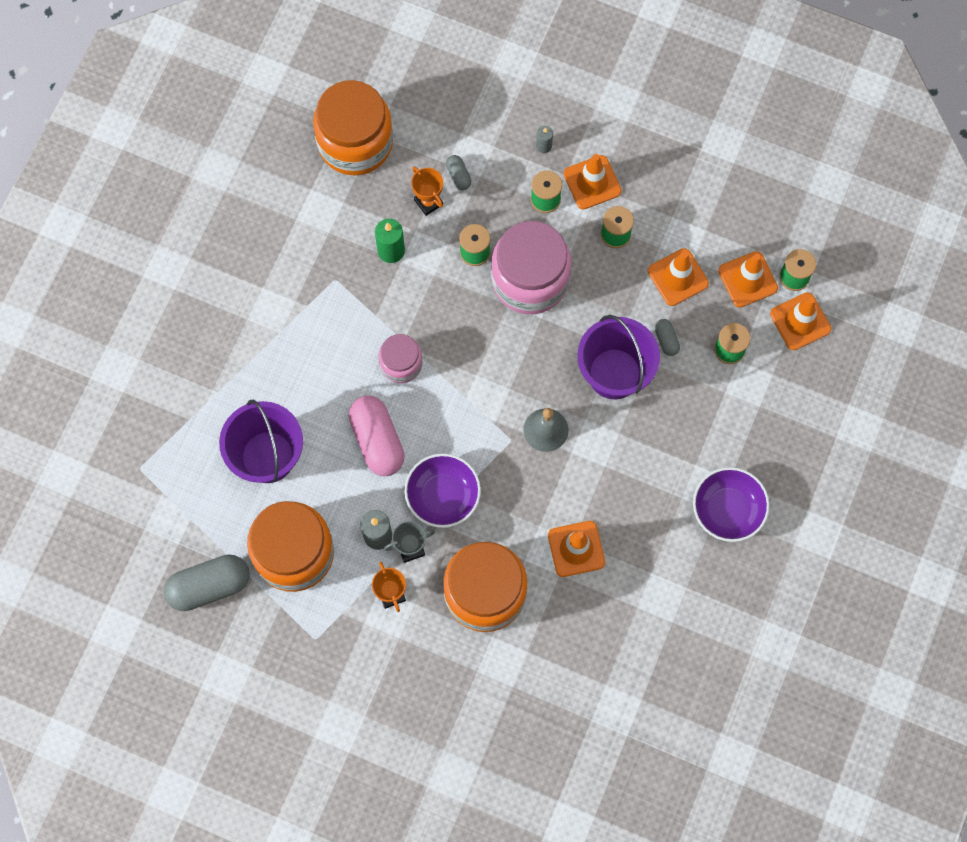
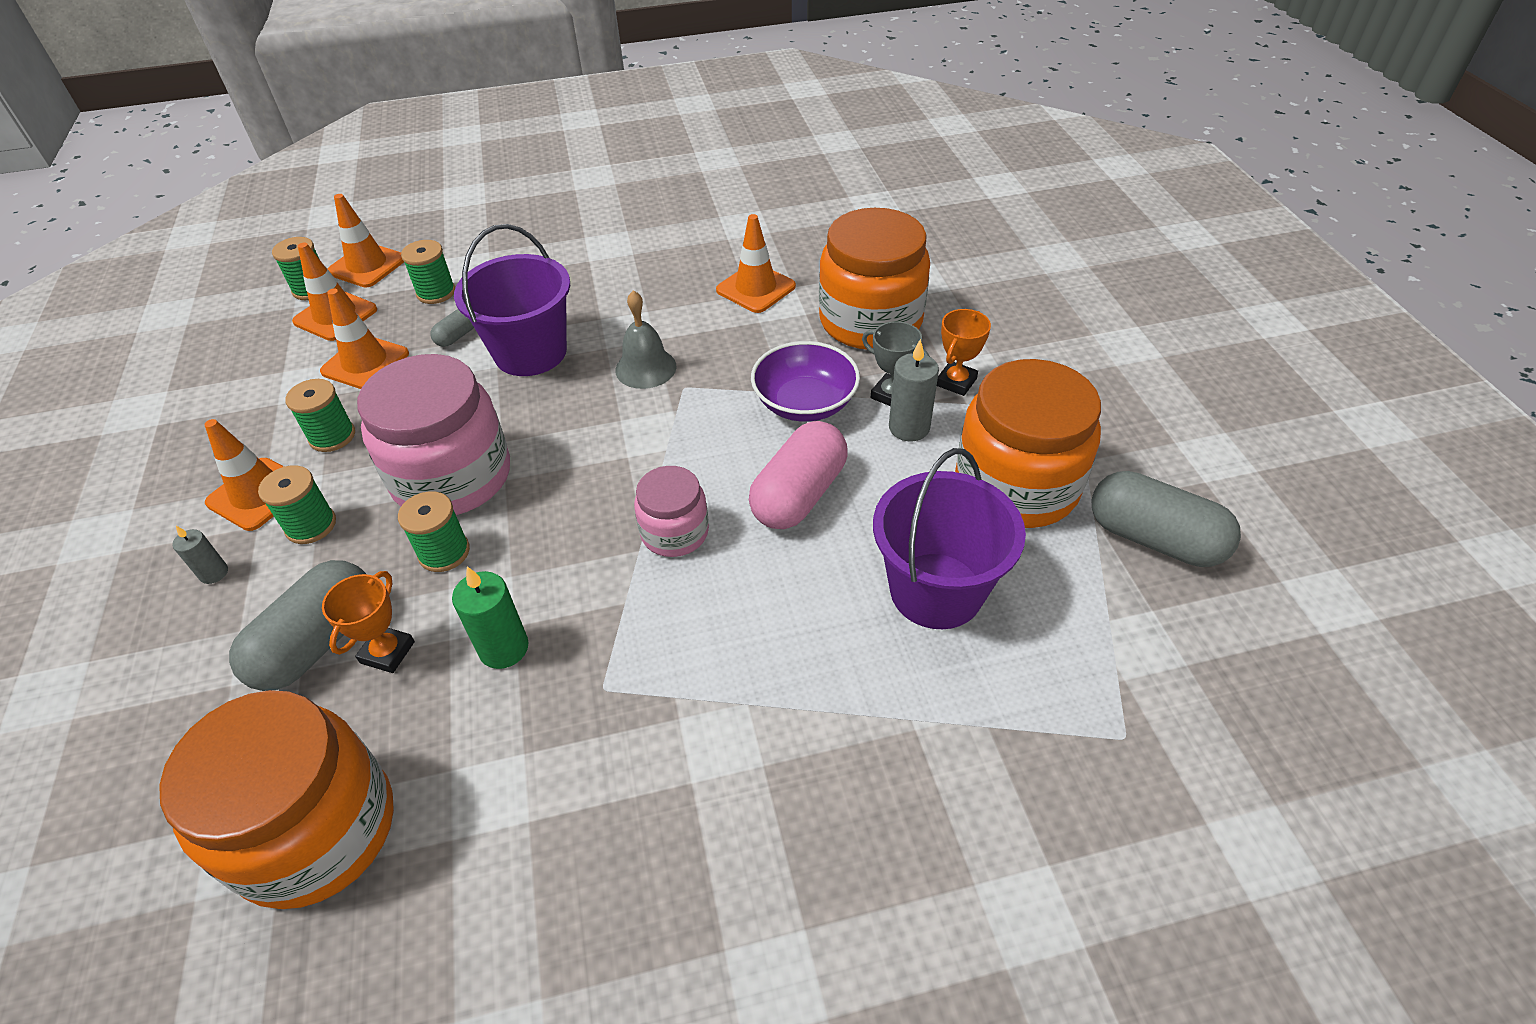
camera: 125 degrees left, 25 degrees down
grey capsule [446,155,471,190] -> grey capsule [229,560,366,691], size x2.14
purple bowl [693,467,770,542] -> none

